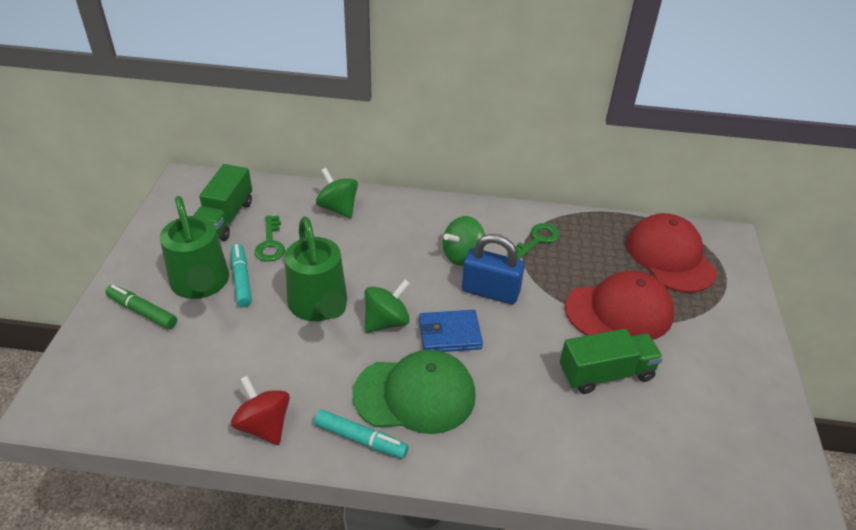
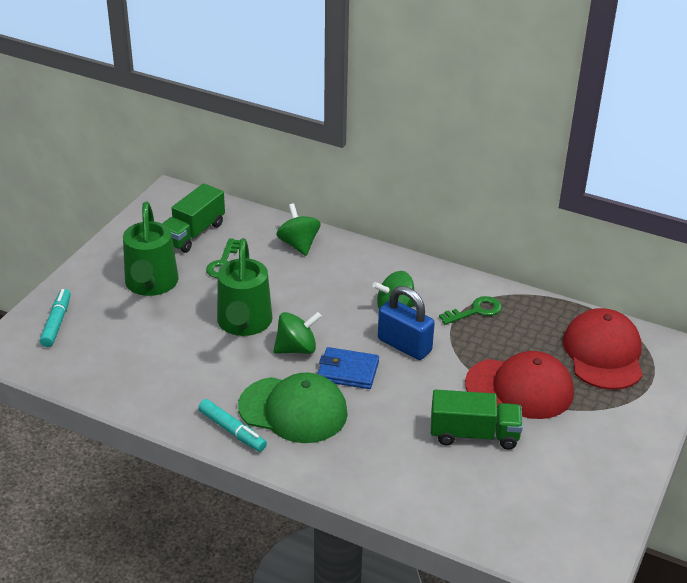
camera: 20 degrees right, 5 degrees down
green marker [105,285,177,329] -> none
turquoise marker [231,243,252,307] -> turquoise marker moved to [40,289,71,347]
red spinning top [231,376,290,445] -> none

